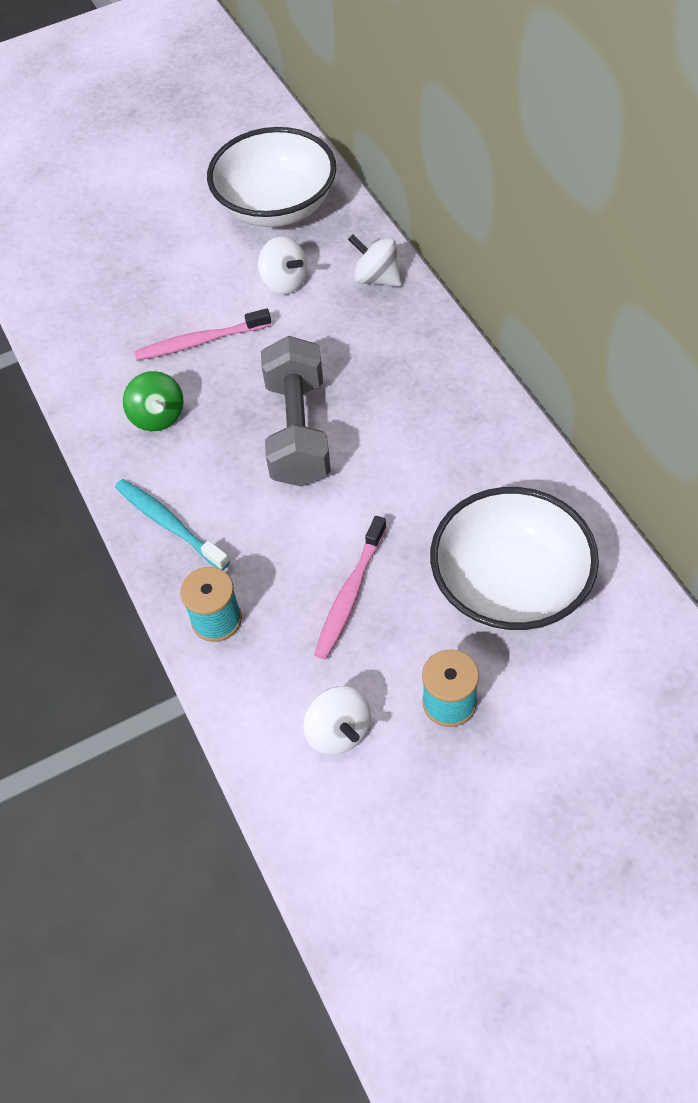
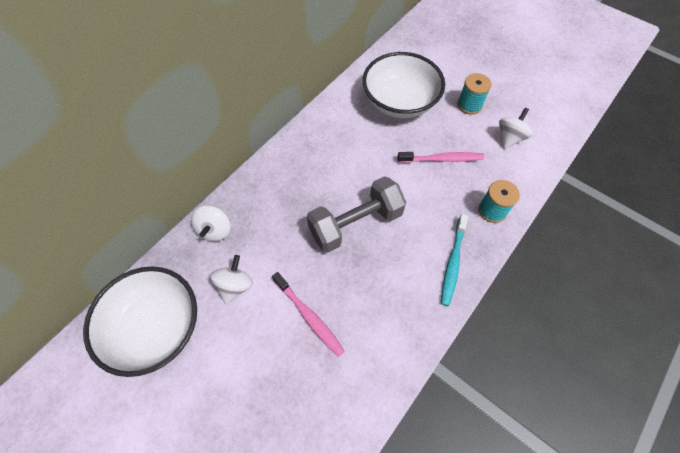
camera: 120 degrees left, 5 degrees up
green spinning top [123,371,183,431] -> none

